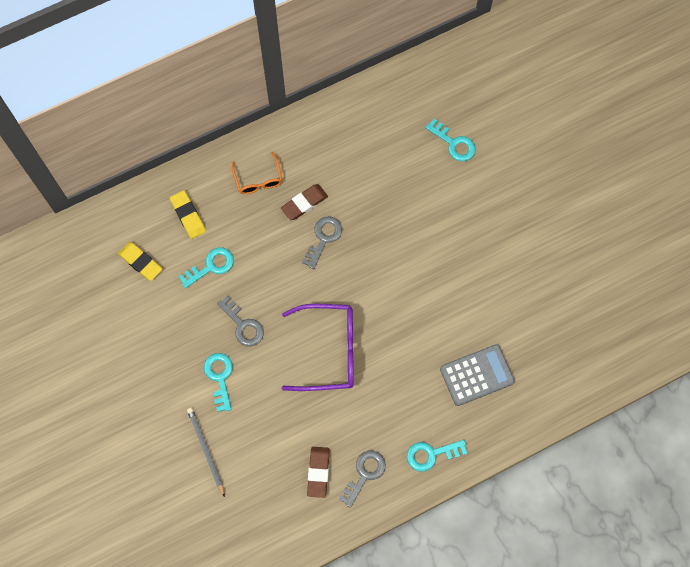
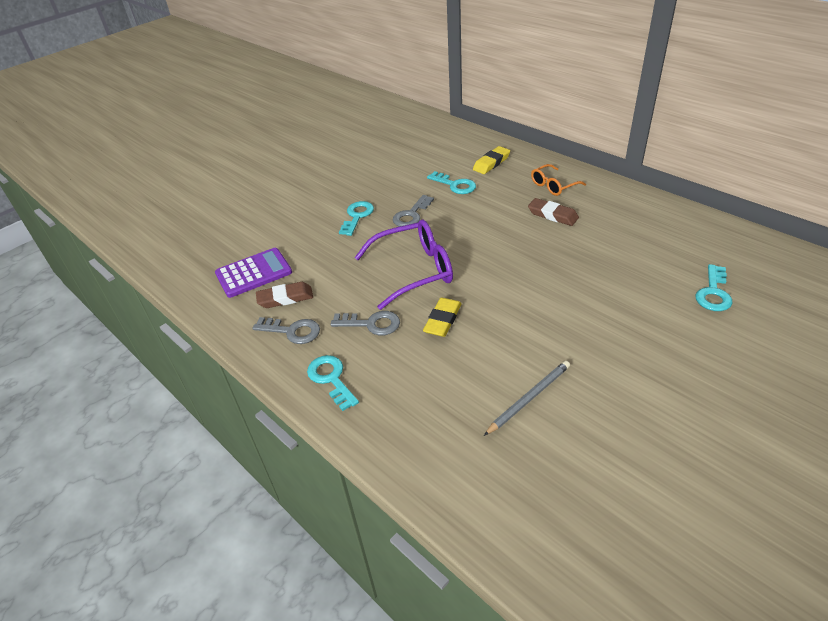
camera: 75 degrees right, 30 degrees down
yellow eraser [118,242,162,281] -> yellow eraser moved to [423,298,462,337]
grey pencil [187,408,225,497] -> grey pencil moved to [484,361,570,436]
turquoise key [204,353,233,412] -> turquoise key turned 45 degrees counterclockwise [339,201,374,236]
purple glasses [282,304,354,391] -> purple glasses turned 90 degrees counterclockwise [354,220,453,310]
grey key [302,216,342,269] -> grey key moved to [330,311,400,335]
grey calculator [440,344,515,406] -> none
none -> purple calculator [215,248,292,298]

